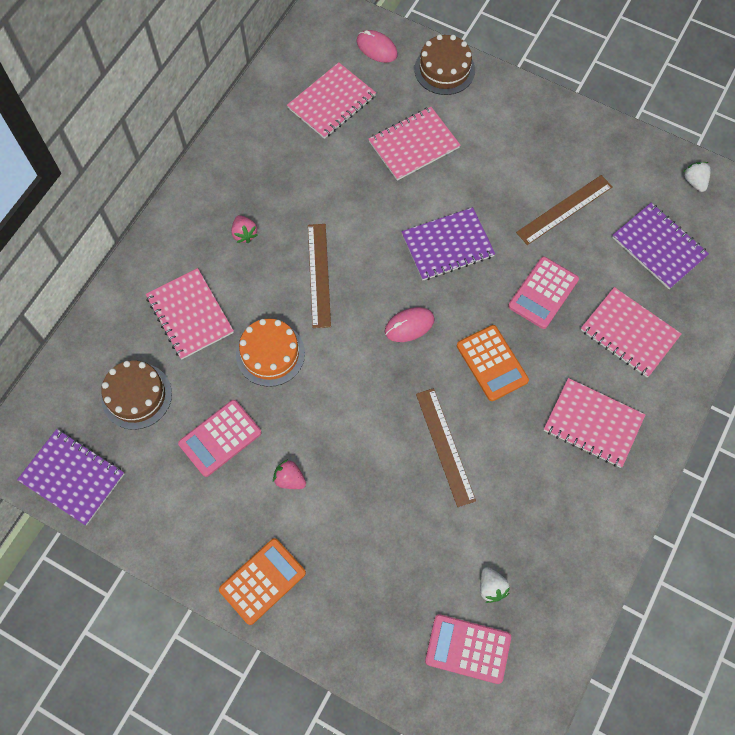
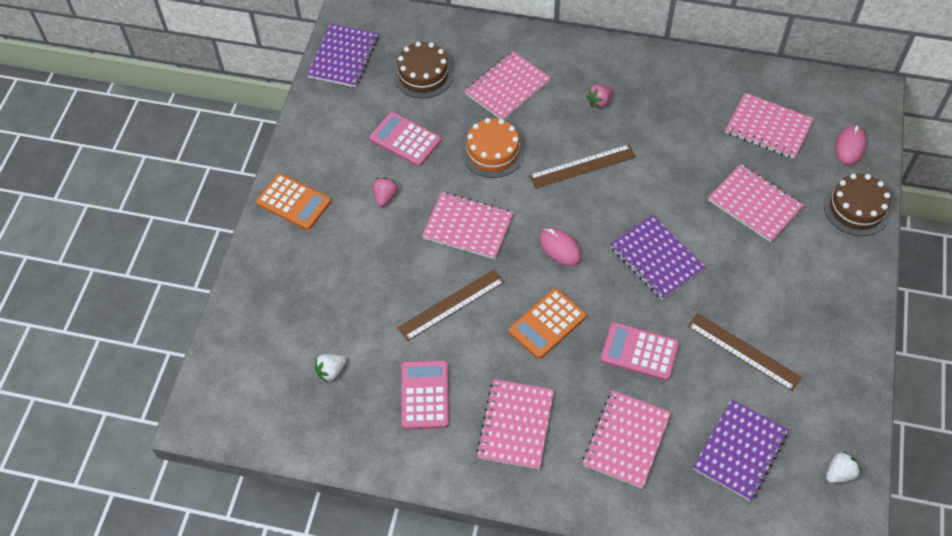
camera: 75 degrees right, 10 degrees down
pink calculator [425,614,511,684] -> pink calculator moved to [401,360,449,429]
none -> pink notebook [422,192,513,259]

